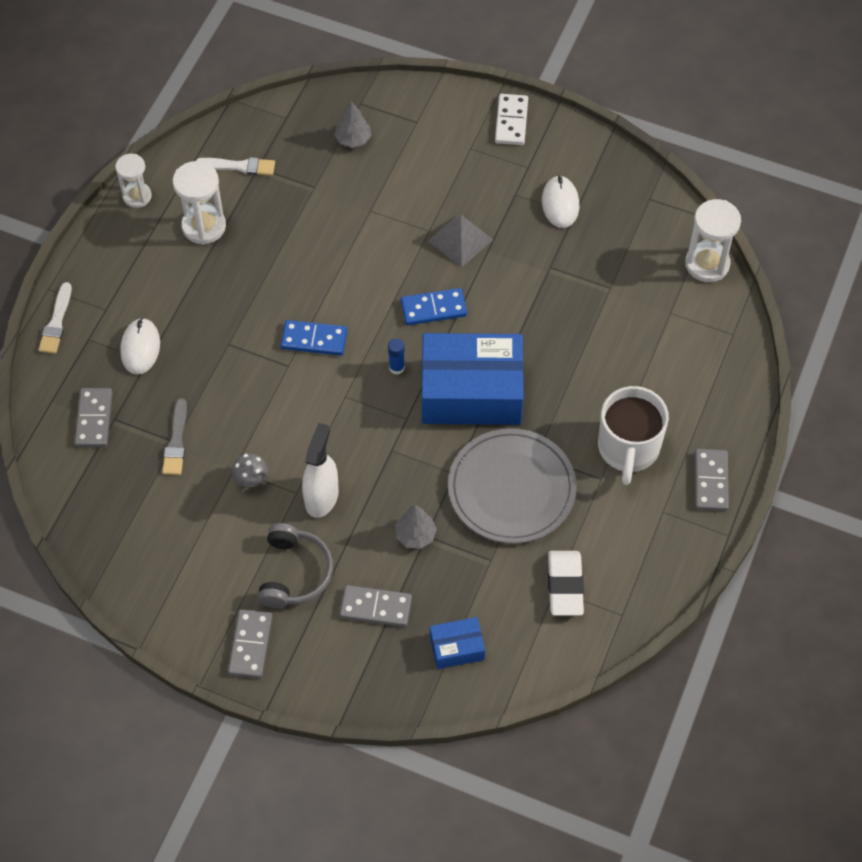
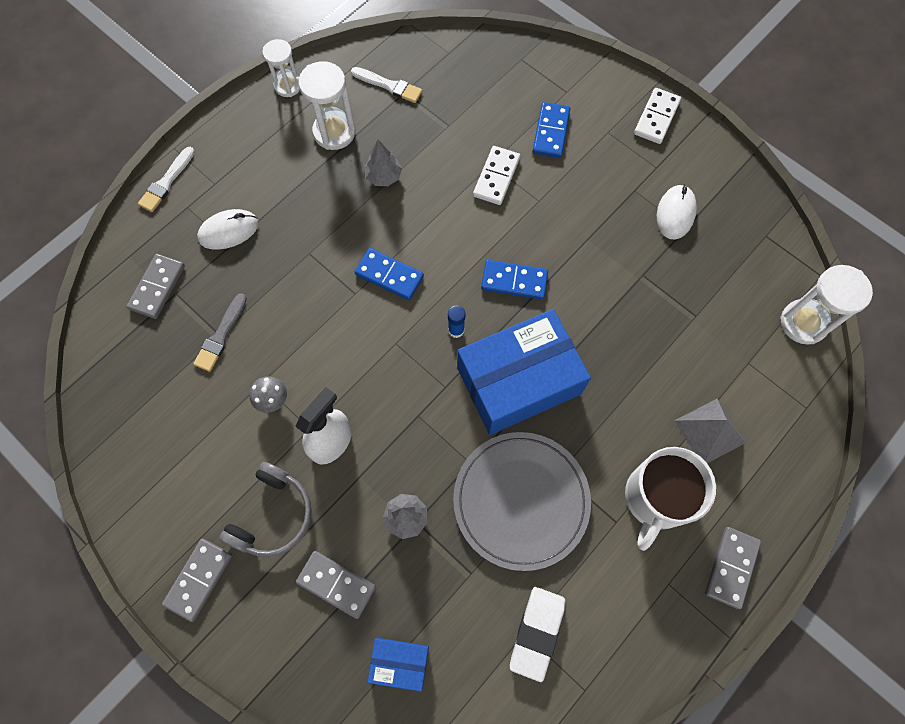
camera: 20 degrees right, 10 degrees up
white mouse [120,318,160,375] -> white mouse turned 45 degrees clockwise [197,209,259,250]
grey tree [334,101,371,148] -> grey tree moved to [364,140,402,186]
blue box [422,333,524,425] -> blue box turned 45 degrees counterclockwise [457,309,591,435]
grey pyramid [428,214,493,268] -> grey pyramid moved to [674,399,746,463]
none -> white domino [473,146,520,205]
none -> blue domino [533,102,570,158]

